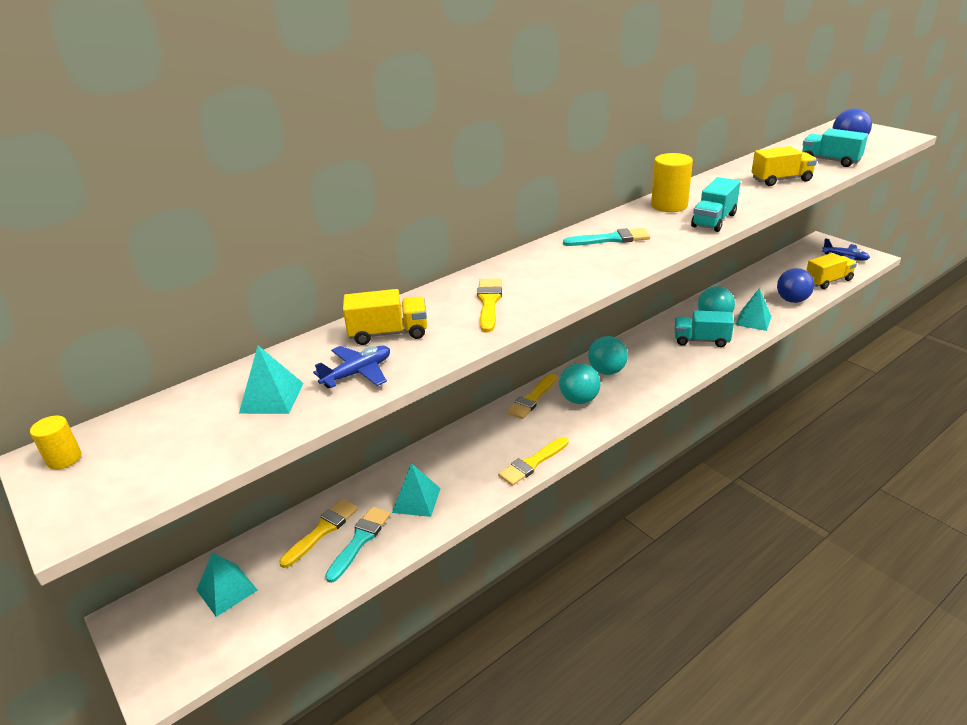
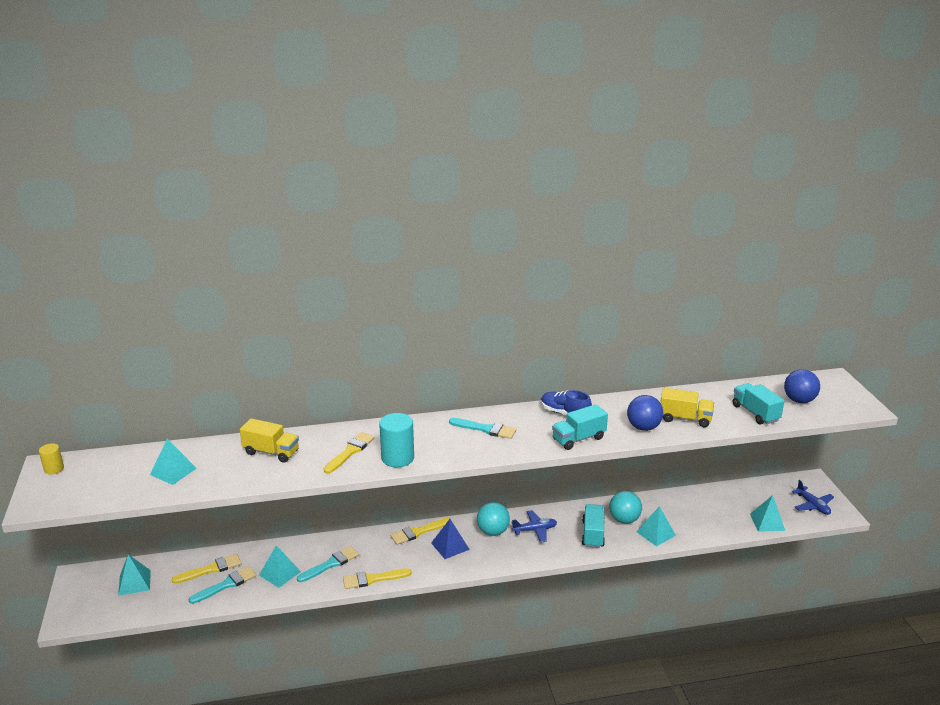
camera: 25 degrees right, 5 degrees down
blue plane [313,346,390,388] -> blue plane moved to [511,510,557,543]
turquoise ball [559,363,601,404] -> blue pyramid [431,519,470,559]
yellow cylinder [651,153,693,212] -> blue shoe [541,390,592,415]
turquoise truck [675,310,734,347] -> turquoise truck turned 60 degrees clockwise [582,504,605,548]
blue ball [777,268,814,303] -> blue ball moved to [627,395,663,431]
yellow truck [806,253,857,289] -> turquoise pyramid [750,495,785,532]
none -> turquoise brush [297,546,359,582]
none -> turquoise cylinder [379,413,414,467]

